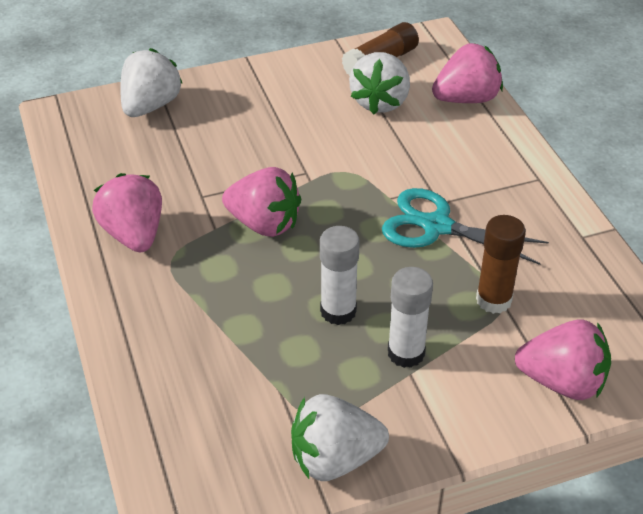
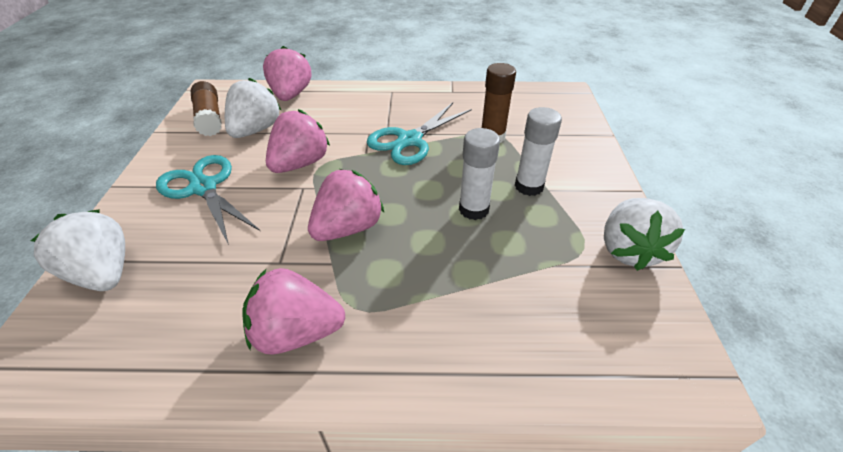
camera: 70 degrees left, 0 degrees up
white strawberry [349,52,410,115] -> white strawberry turned 105 degrees counterclockwise [225,78,281,138]
pink strawberry [515,320,611,400] -> pink strawberry moved to [266,109,330,173]
none -> turquoise scissors [156,155,260,245]

